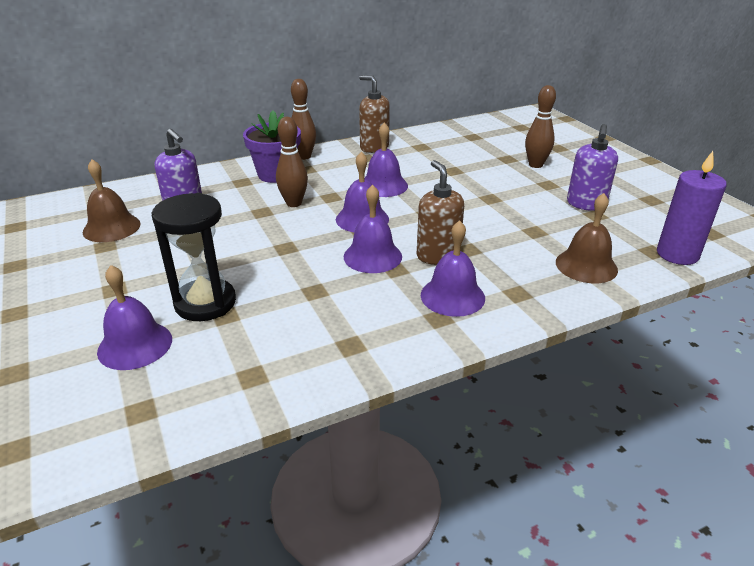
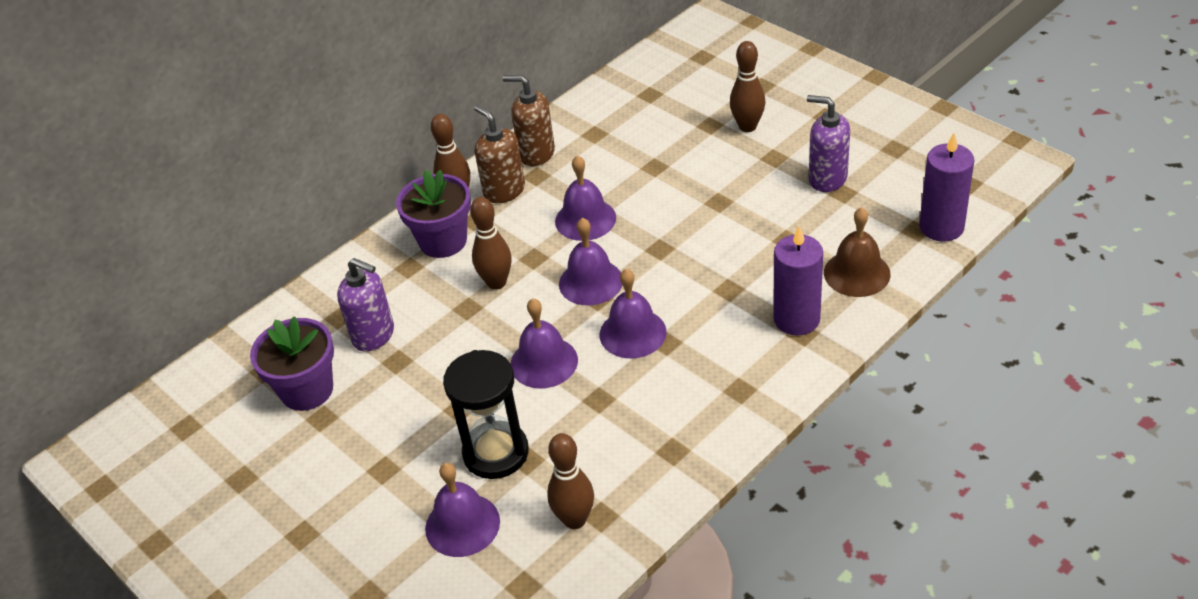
camera: 15 degrees left, 10 degrees up
brown bell [83,159,141,242] -> purple flower pot [250,316,334,411]
brown soap dispenser [417,160,464,265] -> brown soap dispenser moved to [474,105,525,203]
purple bell [421,220,485,317] -> purple bell moved to [511,299,578,388]
purple soap dispenser [567,124,618,211] -> purple soap dispenser turned 120 degrees clockwise [807,95,850,192]
none -> brown bowling pin [547,433,594,529]
none -> purple candle [773,226,823,336]

